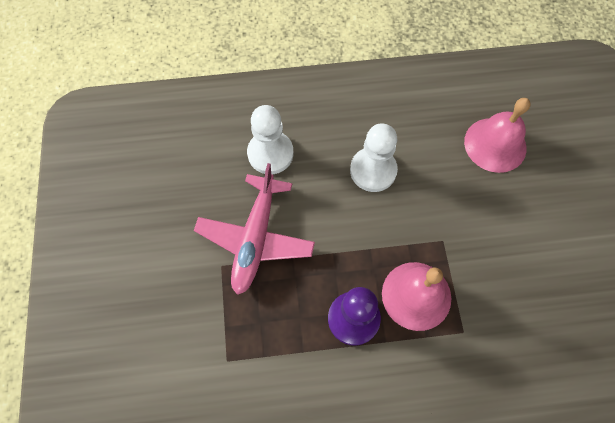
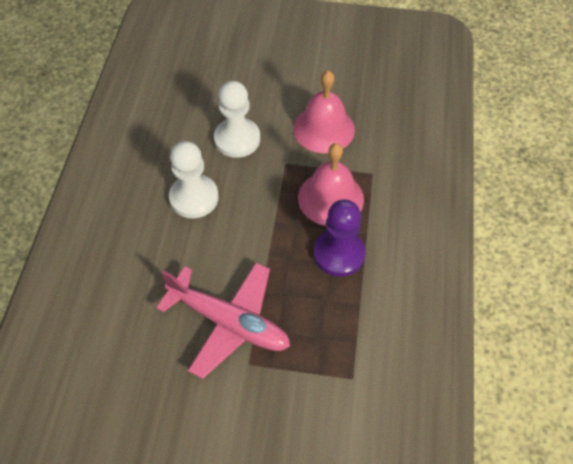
camera: 75 degrees left, 10 degrees down
white pawn [247,105,294,174] -> white pawn moved to [214,81,260,158]
pink bell [464,98,531,173] -> pink bell moved to [293,70,355,153]

